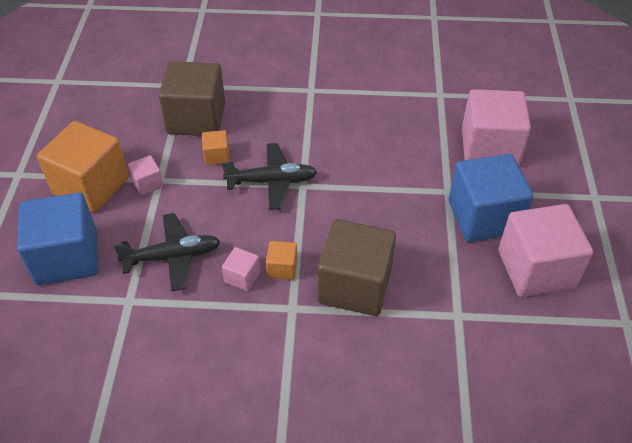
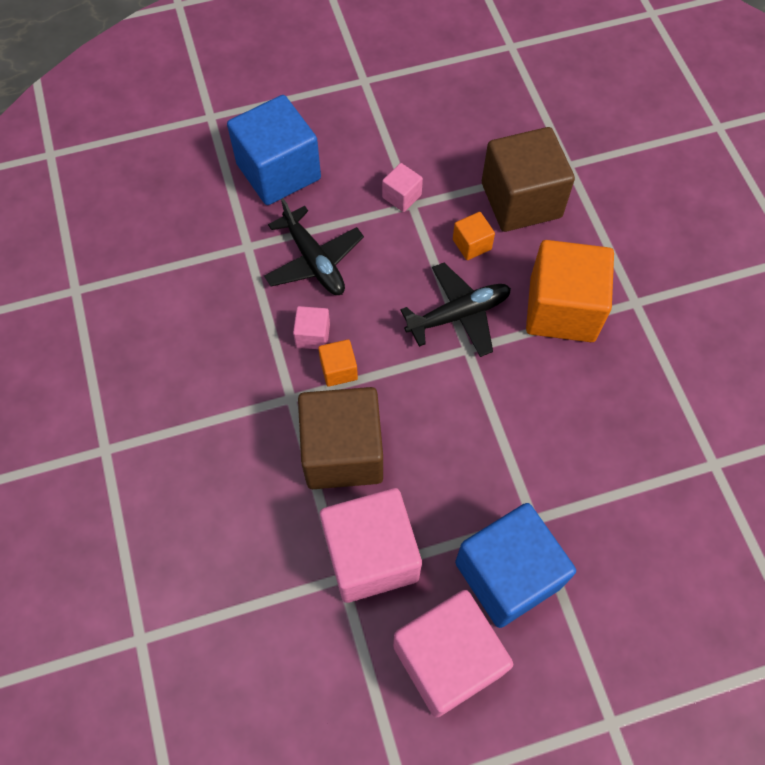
camera: 70 degrees right, 15 degrees up
orange cube [37,121,129,212] -> orange cube moved to [526,240,614,342]
black plane [221,143,317,210] -> black plane turned 90 degrees counterclockwise [400,263,511,357]
pink cube [462,89,531,166] -> pink cube moved to [320,488,422,603]

